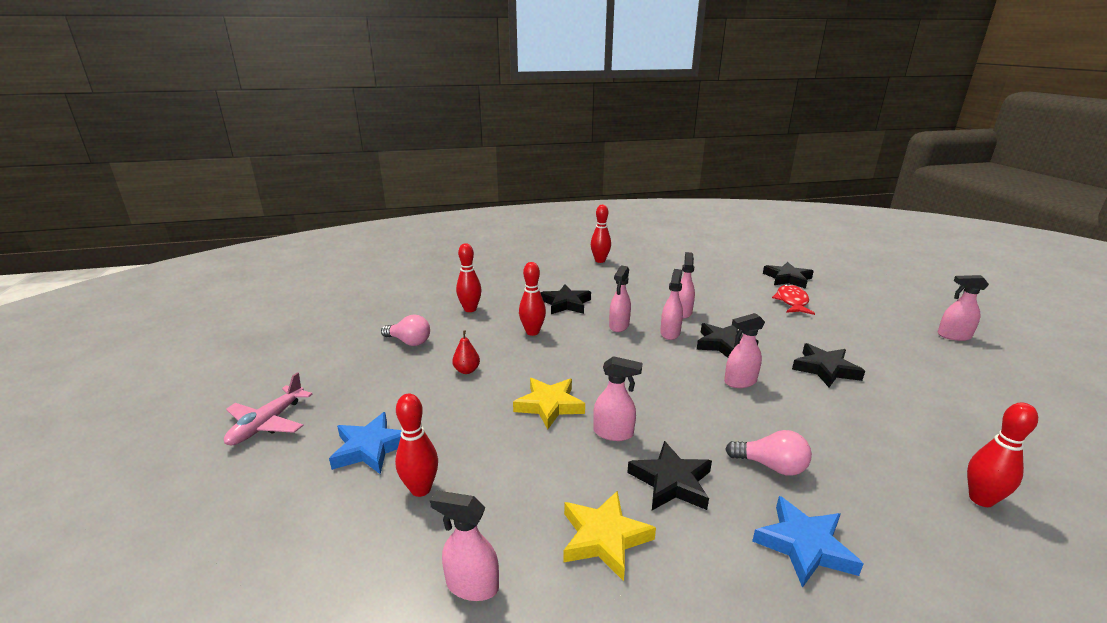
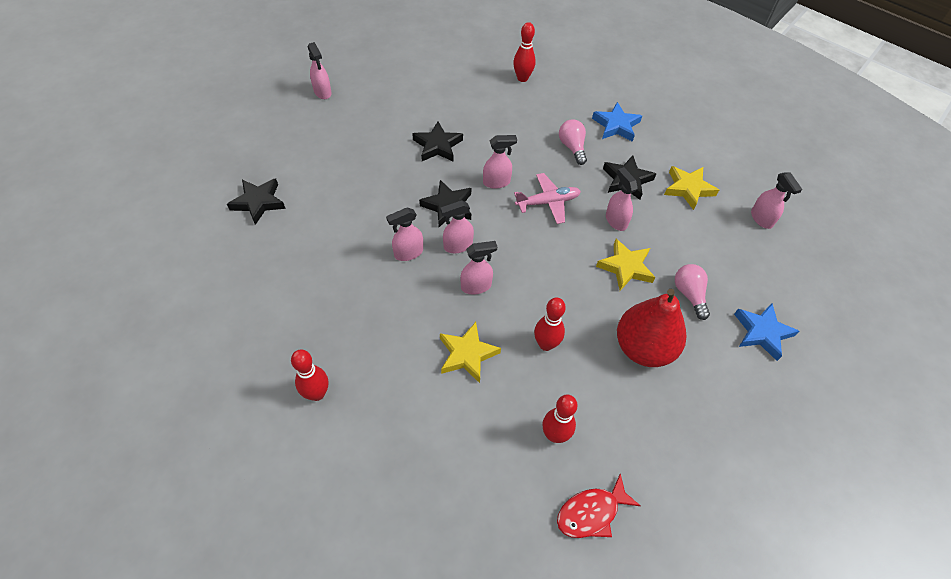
camera: 130 degrees left, 30 degrees up
pink plane [224,372,313,446] -> pink plane moved to [514,173,581,224]
pink light bulb [381,315,430,346] -> pink light bulb moved to [675,264,710,320]
red bowling pin [395,394,438,497] -> none
red pear [452,331,480,374] -> red pear [617,289,686,367], size x2.48
black star [540,284,591,314] -> yellow star [440,322,501,383]
pink spray bottle [724,313,765,388] -> pink spray bottle turned 45 degrees counterclockwise [483,135,517,189]
red fish [772,284,815,315] -> red fish moved to [557,473,641,538]

